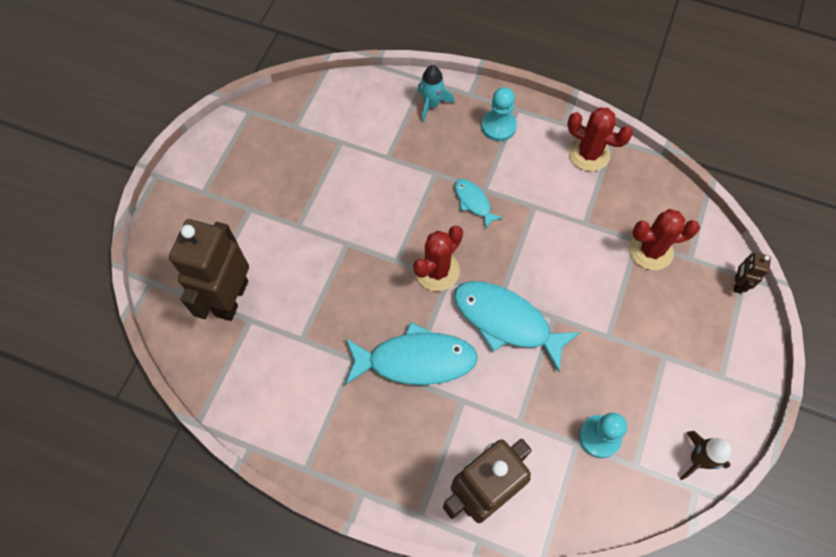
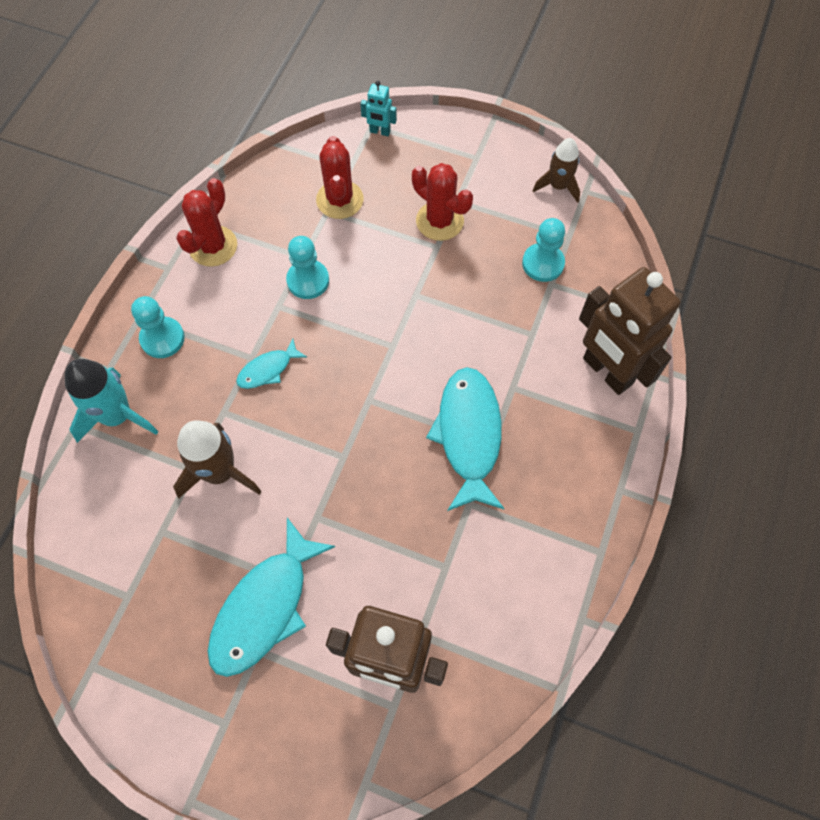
camera: 90 degrees left, 0 degrees up
red cactus [413,226,463,291] -> red cactus moved to [412,163,473,241]
turquoise rocket [418,65,454,123] -> turquoise rocket [65,359,158,443], size x1.52
turquoise fish [454,281,580,372] -> turquoise fish moved to [208,518,335,677]
brown robot [734,253,771,294] -> turquoise robot [360,81,397,136]
none -> brown rocket [173,420,262,499]
none -> turquoise pawn [286,236,329,299]

